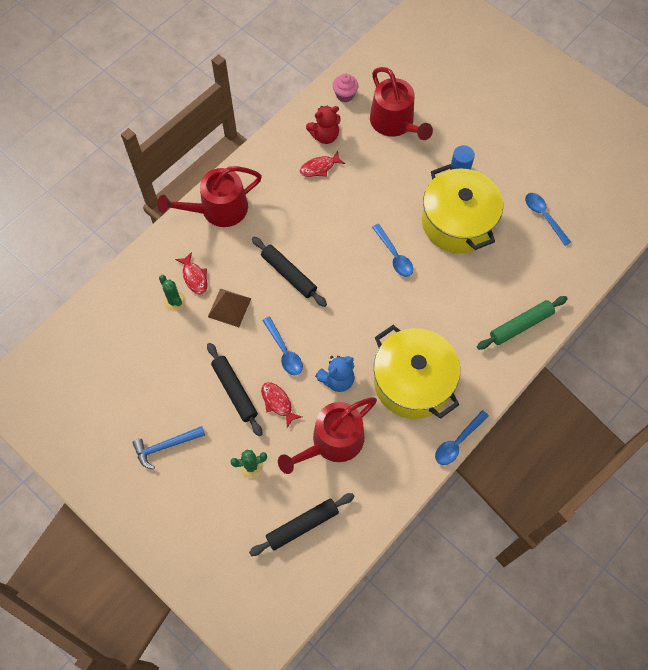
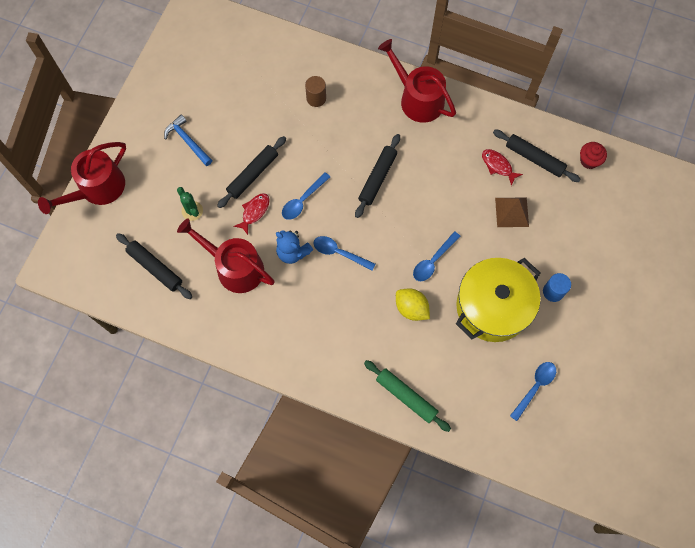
camera: 70 degrees right, 5 degrees up
green cactus [159,275,186,311] -> brown cylinder [305,76,326,107]
red fish [175,252,208,295] -> none
brown pyramid [208,288,251,327] -> brown pyramid moved to [495,198,529,227]
red teddy bear [306,105,341,144] -> black rolling pin [493,130,580,182]
pink cupcake [333,74,359,102] -> red cupcake [580,142,607,169]
red watering can [370,67,433,140] -> red watering can moved to [38,142,126,214]
yellow pot [374,325,460,419] -> none
blue spoon [435,410,489,465] -> blue spoon moved to [314,236,376,271]
none -> yellow lemon [396,289,430,321]

